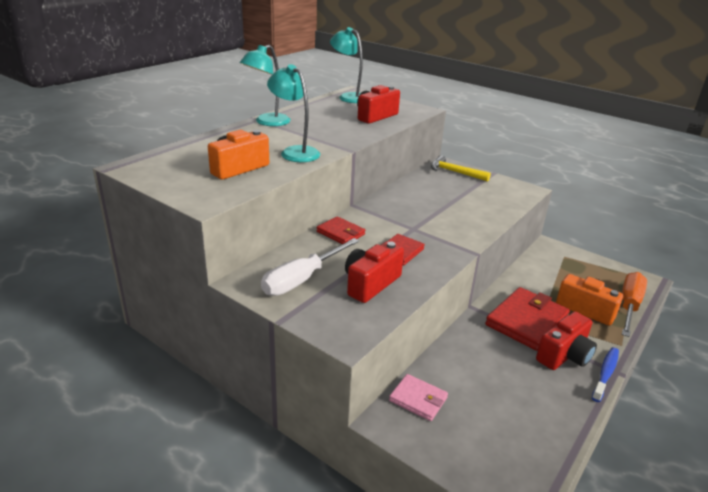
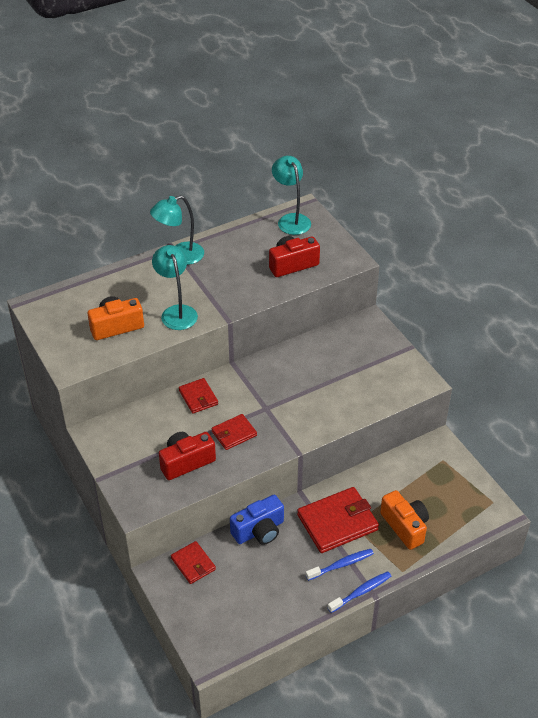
camera: 25 degrees right, 15 degrees up
white screwdriver [261,238,359,296] -> none
pink wallet [389,374,448,421] -> red wallet [171,541,216,584]
yellow hammer [431,155,491,182] -> none
red camera [536,311,597,370] -> blue toothbrush [306,549,374,581]
orange screwdriver [622,272,647,337] -> none
none -> blue camera [230,495,284,545]

